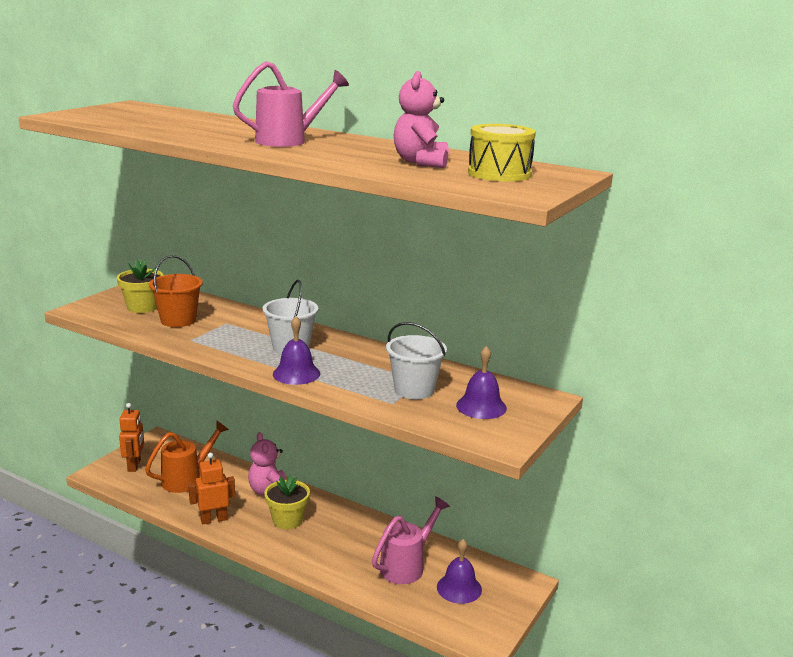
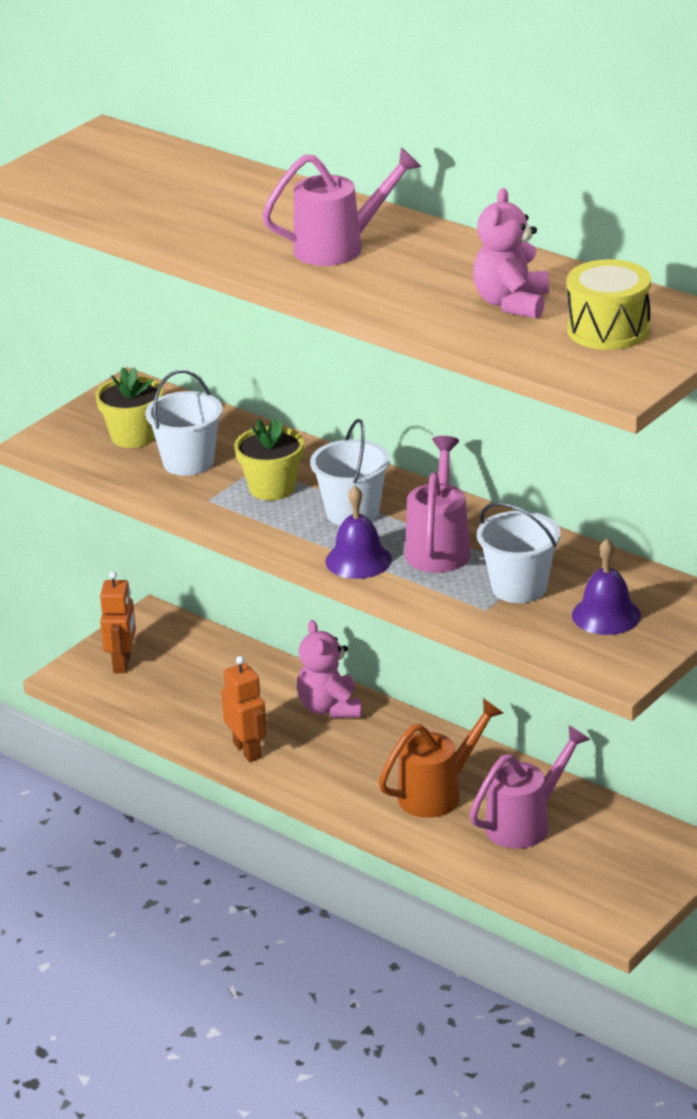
camera: 10 degrees right, 10 degrees up
orange watering can [145,421,229,493] -> orange watering can moved to [379,698,503,818]
orange bucket [149,255,203,327] -> white bucket [145,370,223,476]
orange robot [188,453,235,524] -> orange robot turned 75 degrees clockwise [221,656,267,762]
yellow flower pot [264,475,310,529] -> yellow flower pot moved to [234,419,304,501]
purple bell [437,539,482,604] -> none
none -> pink watering can [405,436,471,573]

